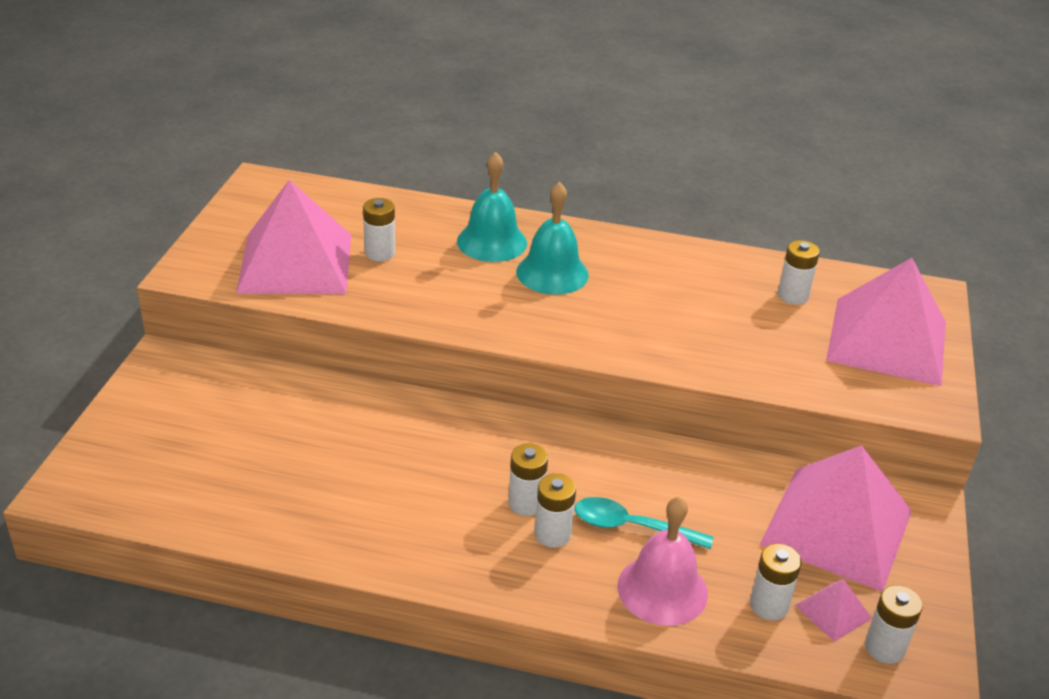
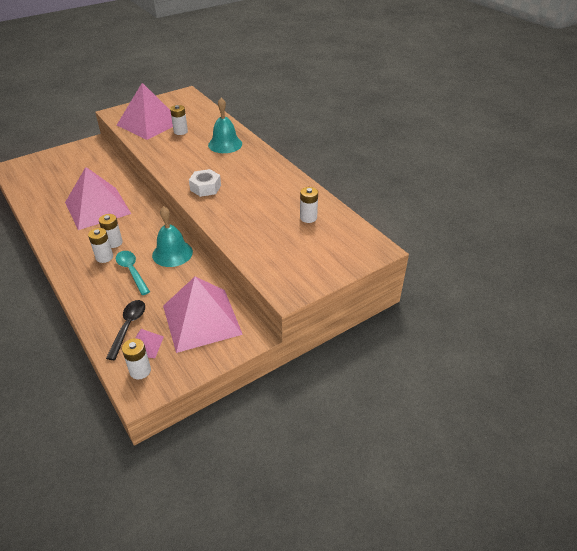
camera: 45 degrees right, 5 degrees up
turquoise bell [516,182,589,295] -> turquoise bell moved to [152,206,193,267]
pink bell [617,496,708,626] -> none
white battery [750,543,801,620] -> black spoon [106,300,145,360]
pink pyramid [826,258,946,386] -> pink pyramid moved to [65,167,131,230]
none -> white nut [189,169,221,197]

